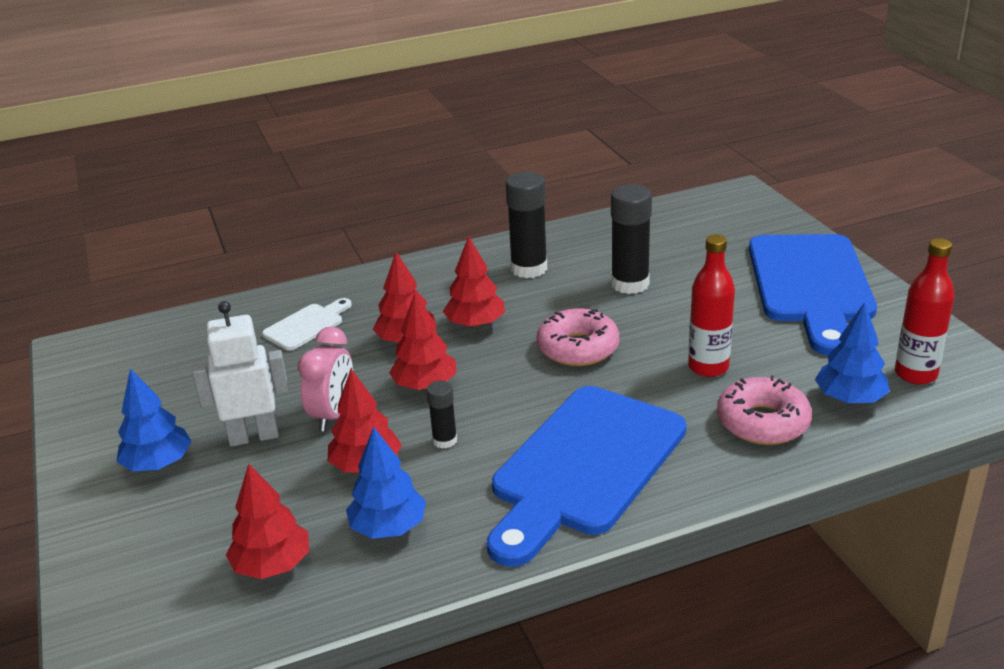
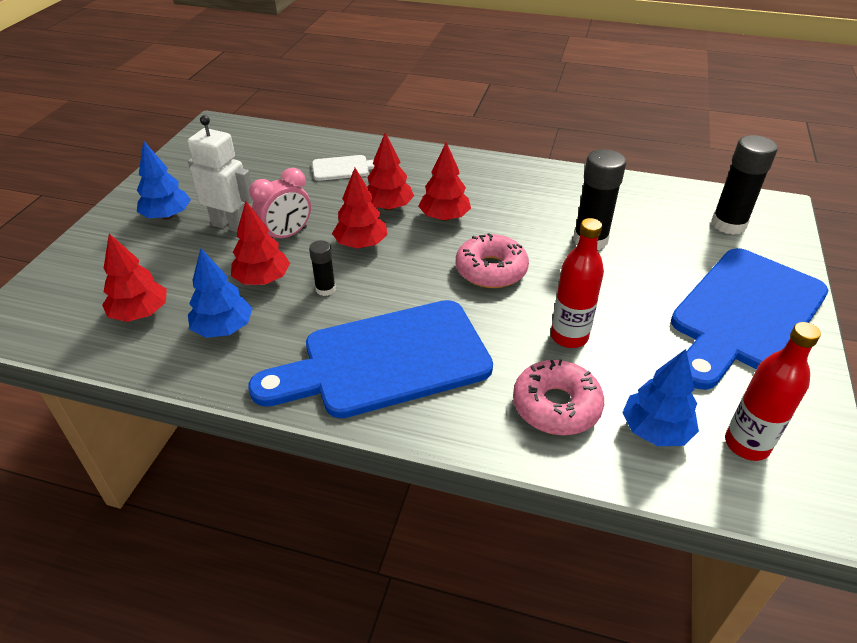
camera: 35 degrees right, 10 degrees up
black glue stick [505,172,547,278] -> black glue stick moved to [711,135,778,235]

